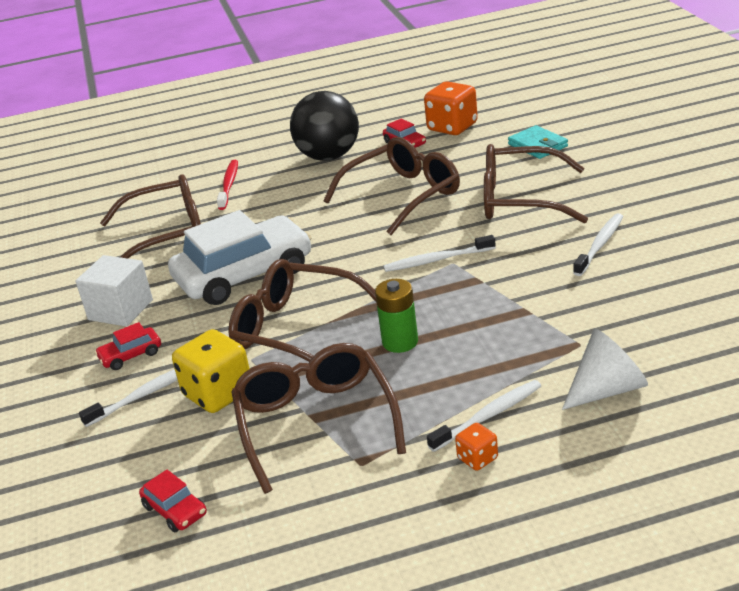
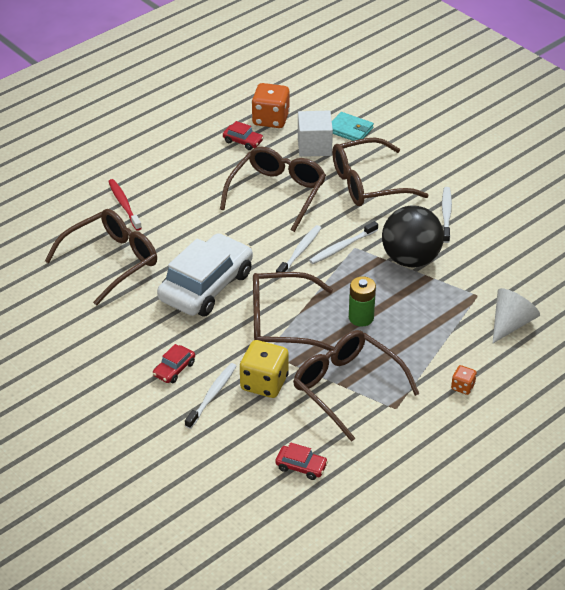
camera: 30 degrees left, 10 degrees up
white cube [75,255,153,327] -> white cube moved to [298,110,333,157]
black ball [290,91,359,161] -> black ball moved to [382,205,444,267]
white toothbrush [427,380,541,452] -> white toothbrush moved to [276,225,321,279]

